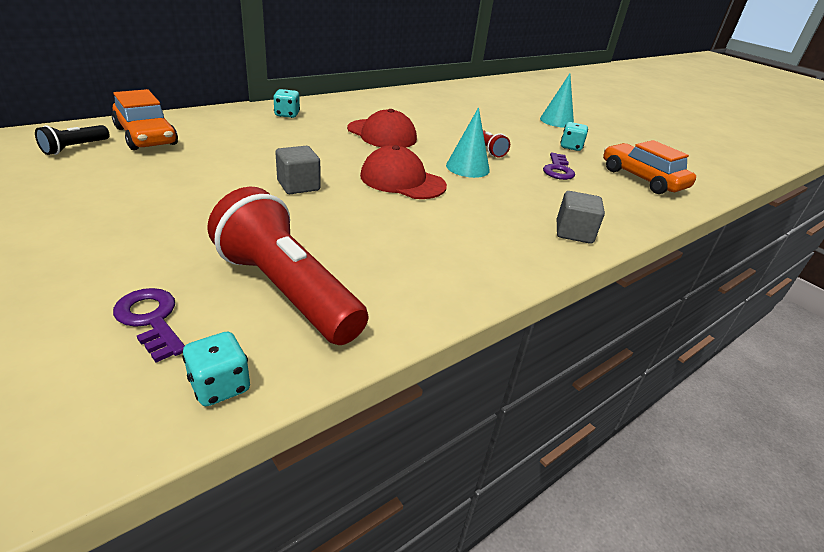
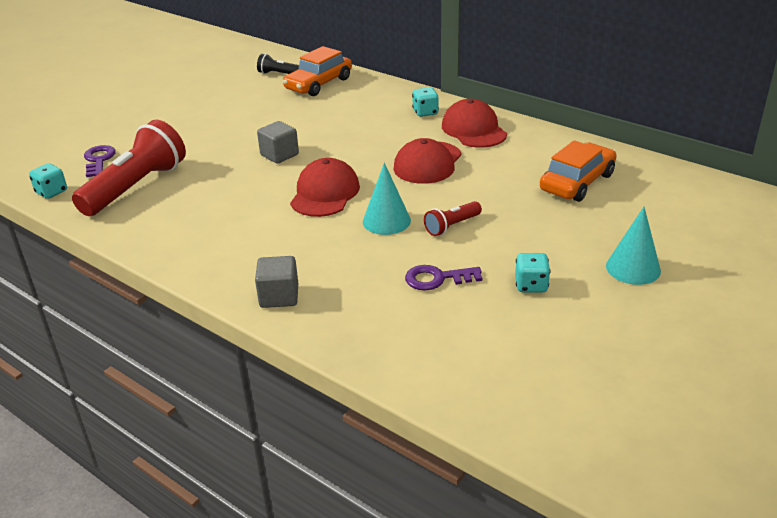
camera: 80 degrees right, 0 degrees up
purple key [113,288,185,363] -> purple key turned 45 degrees counterclockwise [84,145,116,177]
orange car [603,140,696,194] -> orange car moved to [540,140,617,202]
none -> red cap [442,99,507,148]

